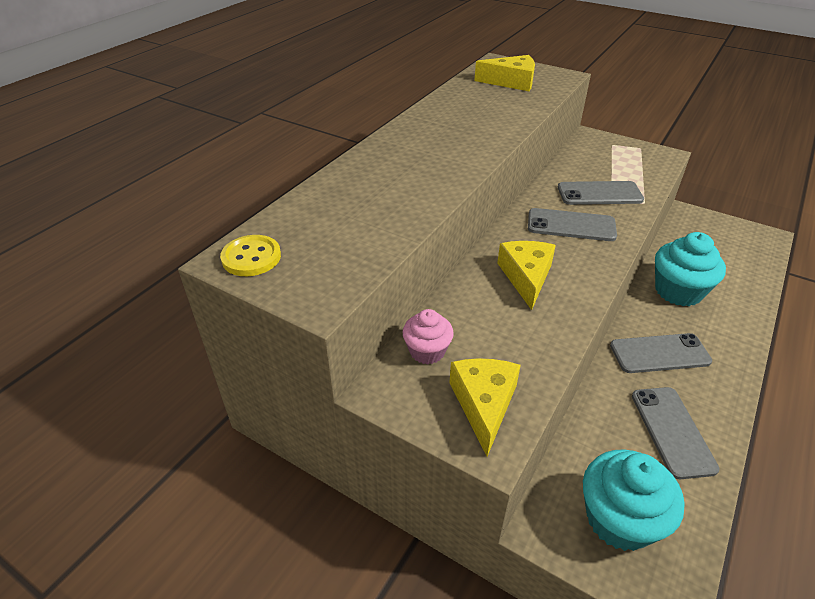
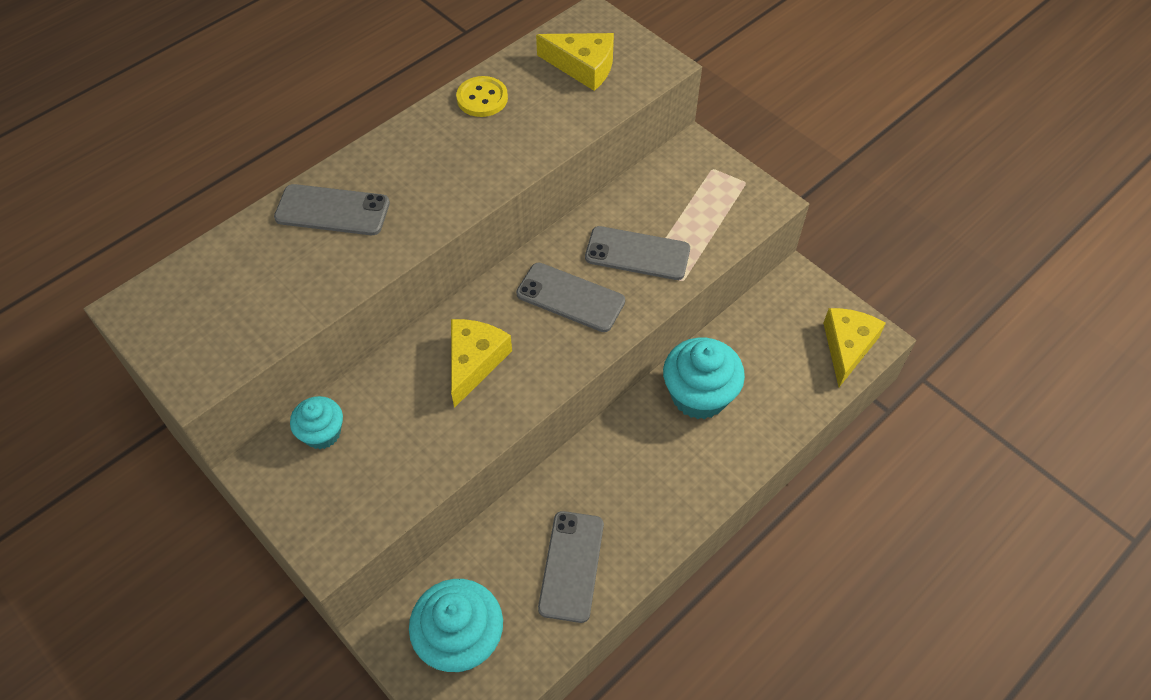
camera: 15 degrees right, 15 degrees up
yellow button [220,235,281,276] -> yellow button moved to [456,76,508,117]
pink cupcake [402,309,454,364] -> turquoise cupcake [290,396,343,449]
yellow cheese [449,358,521,456] -> yellow cheese moved to [823,308,886,387]
grey phone [610,333,712,373] -> grey phone moved to [274,184,390,235]

